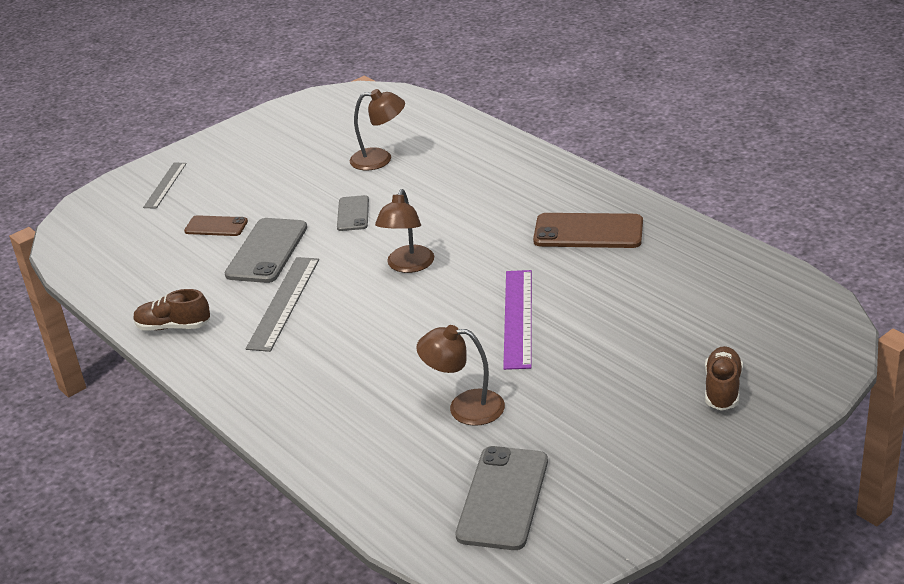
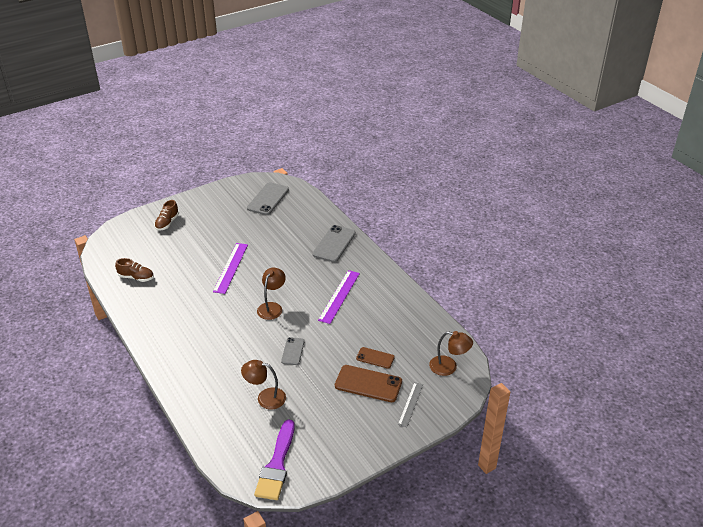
camera: 175 degrees left, 5 degrees up
brown shoe [133,289,210,331] -> brown shoe moved to [115,258,154,282]
grey phone [225,218,307,283] -> grey phone moved to [312,225,356,262]
grey ruler [246,257,319,352] -> purple ruler [318,270,360,324]
brown lamp [416,325,505,426] -> brown lamp moved to [429,331,473,376]
brown phone [533,213,643,248] -> brown phone moved to [335,365,402,402]
none -> purple brush [254,419,295,500]

